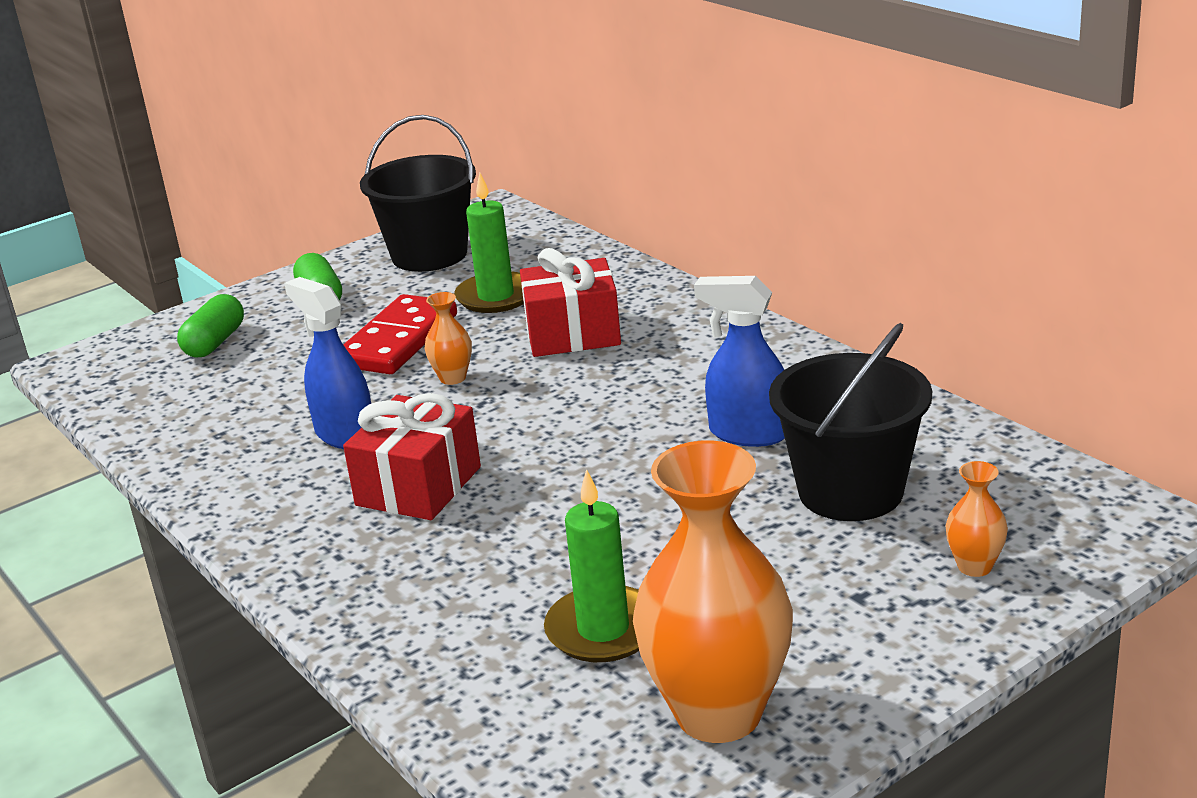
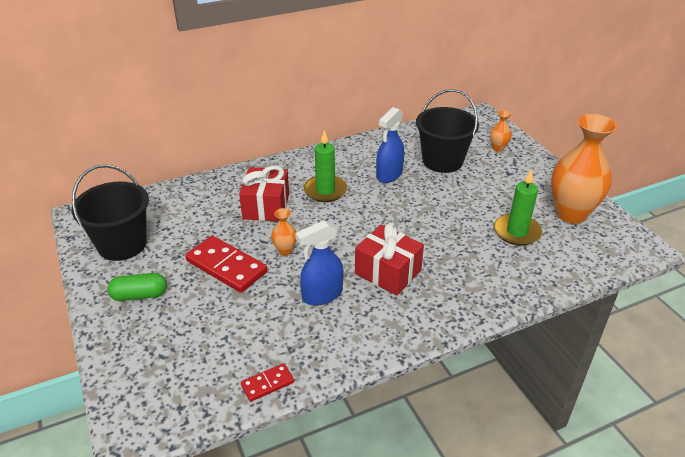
camera: 80 degrees left, 10 degrees up
green capsule [177,294,244,358] -> none
green candle [454,173,524,313] -> green candle moved to [304,130,347,202]
none -> red domino [241,363,294,402]

